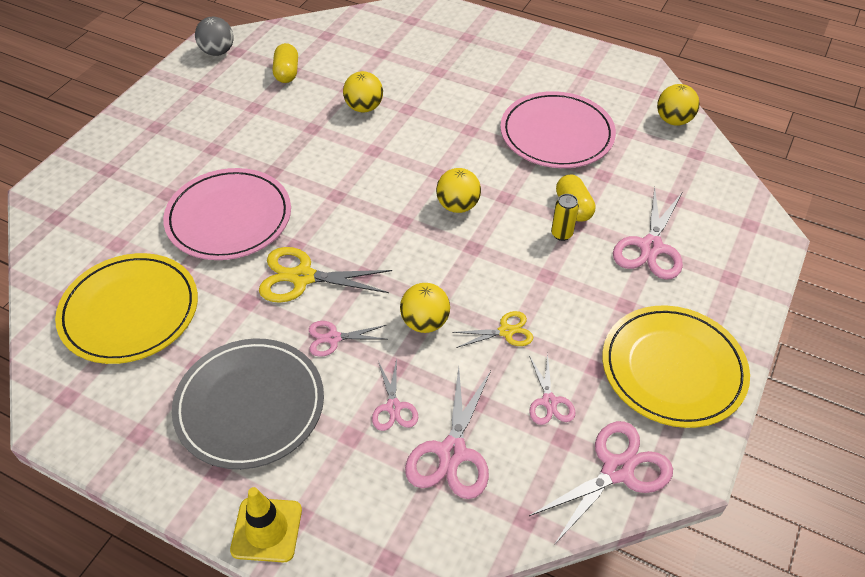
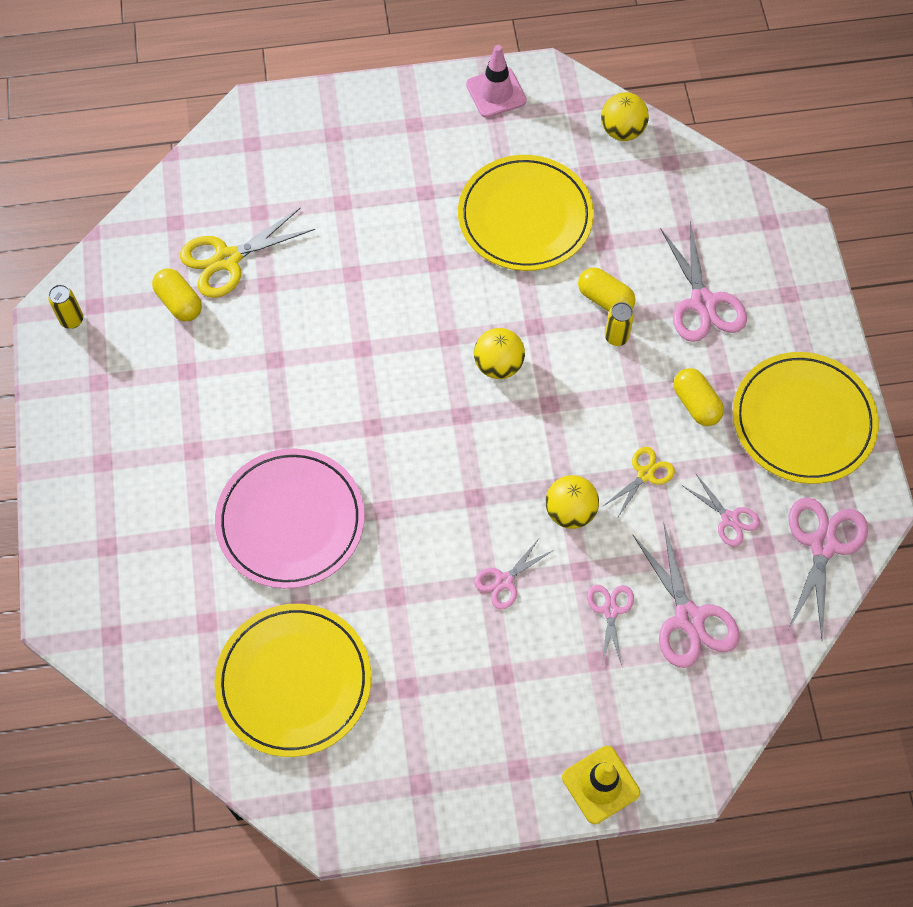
camera: 35 degrees left, 15 degrees up
grey plate [172,339,324,469] -> none
grey ball [195,17,234,56] -> yellow can [48,284,83,329]
yellow scissors [259,247,392,303] -> yellow scissors moved to [180,207,315,298]
yellow ball [343,71,383,112] -> none
pink scissors [372,359,418,431] -> pink scissors turned 135 degrees counterclockwise [587,585,634,666]
pink plate [500,91,616,168] -> yellow plate [458,155,594,271]
none -> pink traffic cone [466,45,527,118]
none -> yellow capsule [673,368,724,426]

